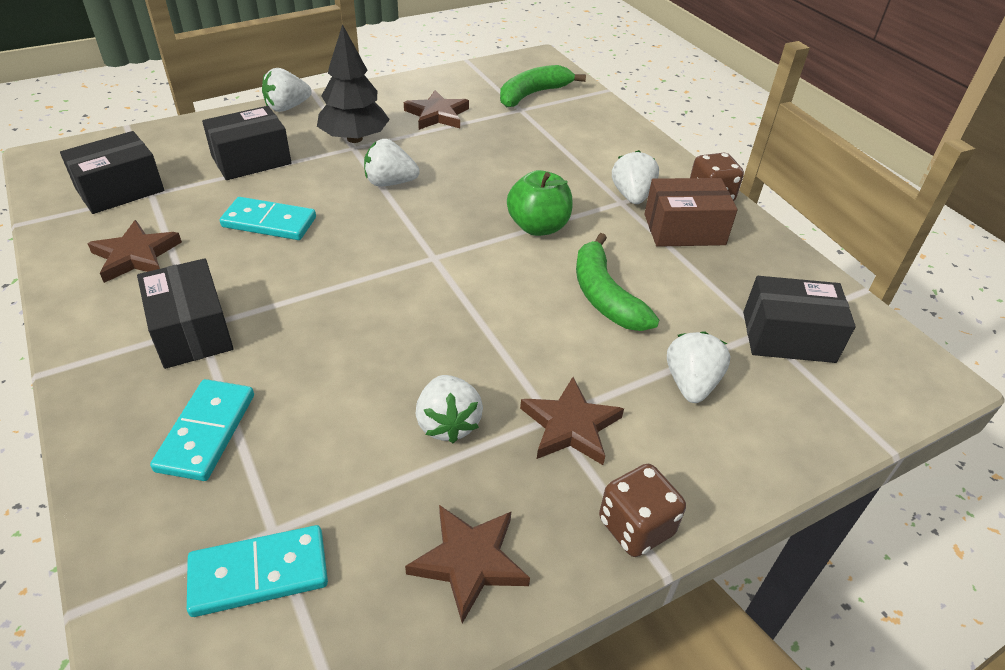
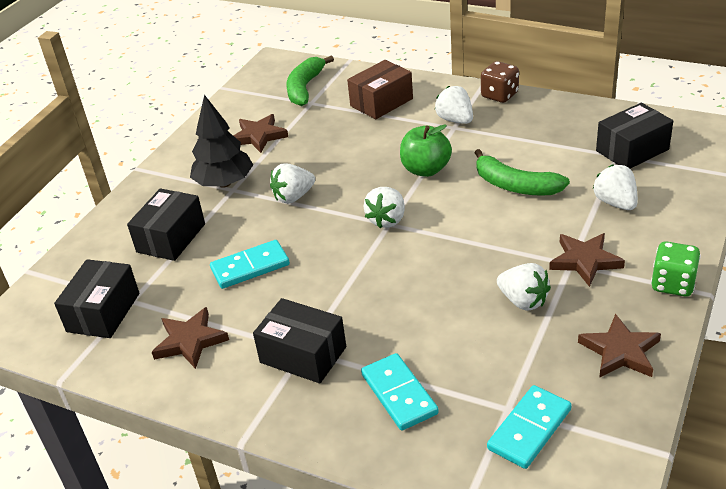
camera: 30 degrees left, 5 degrees down
white strawberry [262,68,312,112] -> white strawberry moved to [364,187,405,228]
brown dice [599,464,686,557] -> green dice [651,241,701,296]
brown box [644,178,738,247] -> brown box moved to [347,60,413,119]

